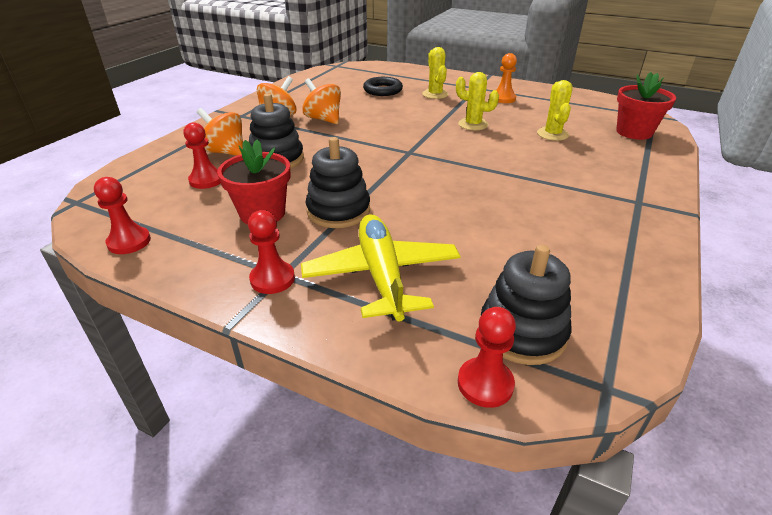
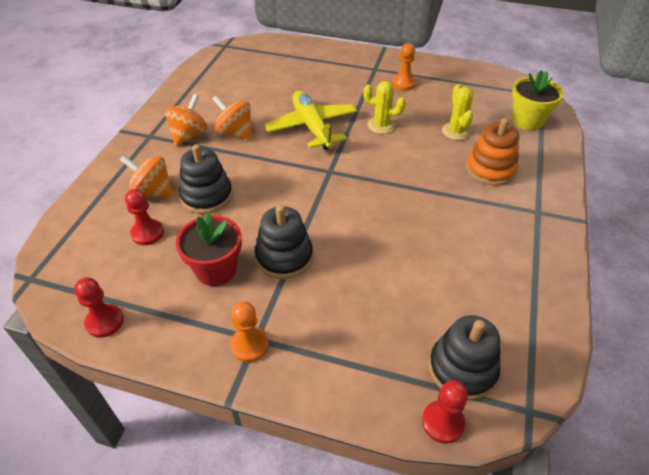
camera: 10 degrees left, 10 degrees up
red pawn [248,210,295,294] -> orange pawn [230,301,269,362]
yellow plane [301,214,461,322] -> yellow plane moved to [265,91,357,150]
black ring [363,77,403,96] -> none
yellow cactus [422,47,449,99] -> none
red flower pot [616,72,676,140] -> yellow flower pot [512,70,564,130]
none -> orange stacking toy [466,118,519,186]

